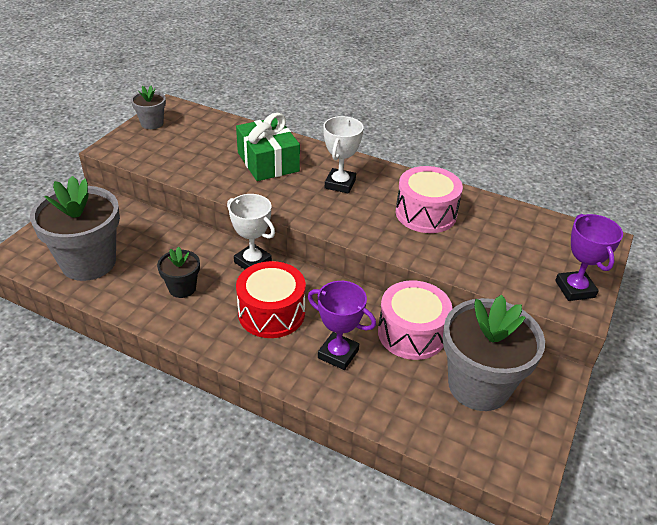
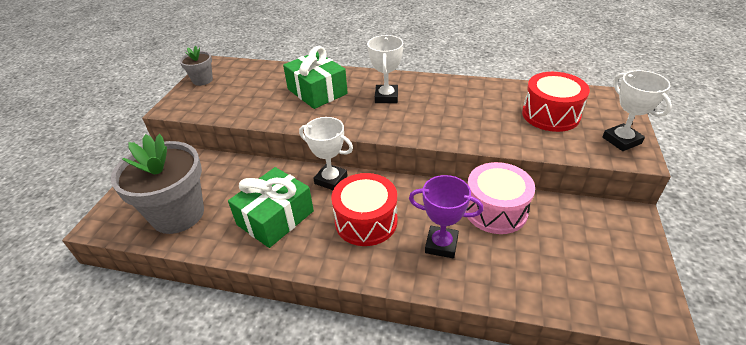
camera: 10 degrees left, 0 degrees up
black flower pot [157,246,200,298] -> green gift [228,167,314,248]
pink drum [396,166,463,233] -> none
grey flower pot [443,295,545,411] -> none
purple trophy [555,214,623,301] -> white trophy [602,70,672,151]
none -> red drum [522,72,590,132]

